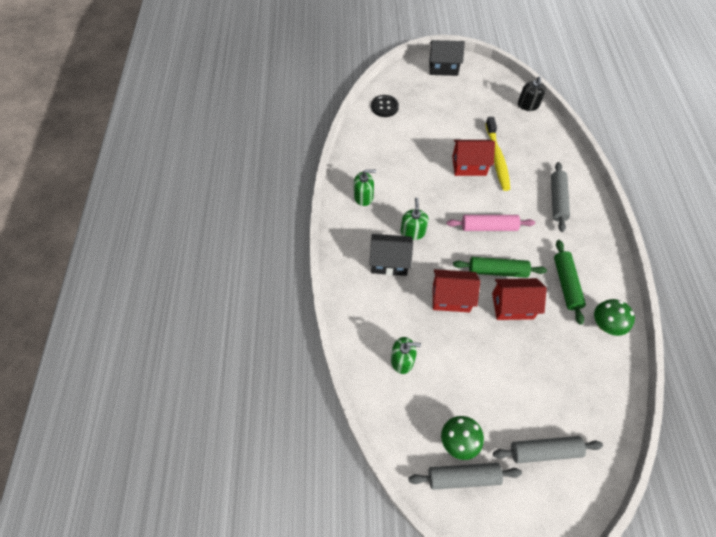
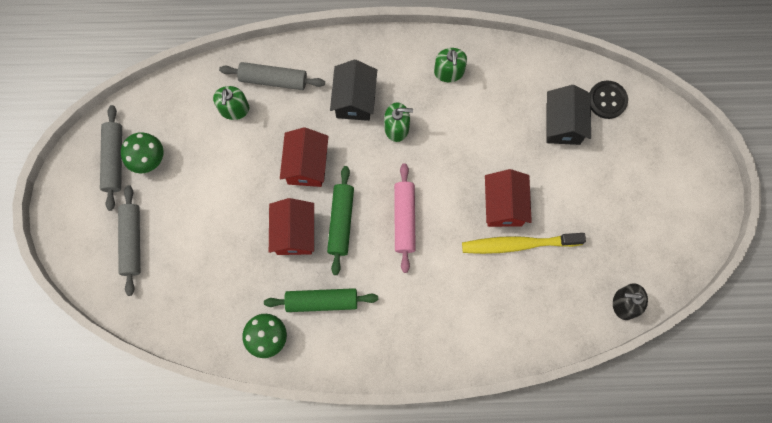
camera: 90 degrees right, 15 degrees up
black house [429,40,465,76] -> black house moved to [546,85,591,145]
grey rolling pin [551,162,570,232] -> grey rolling pin moved to [219,62,325,90]

